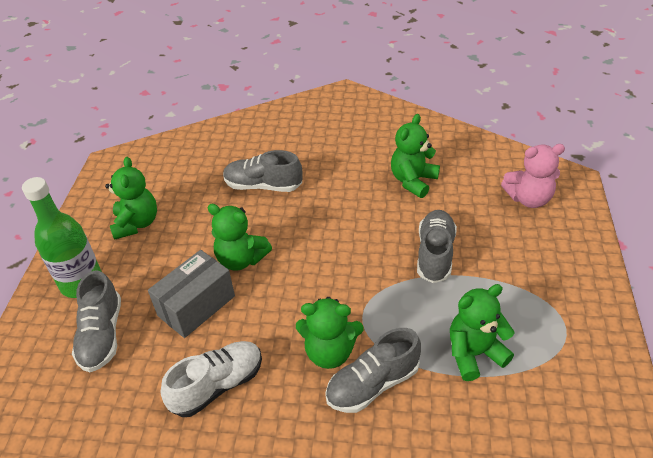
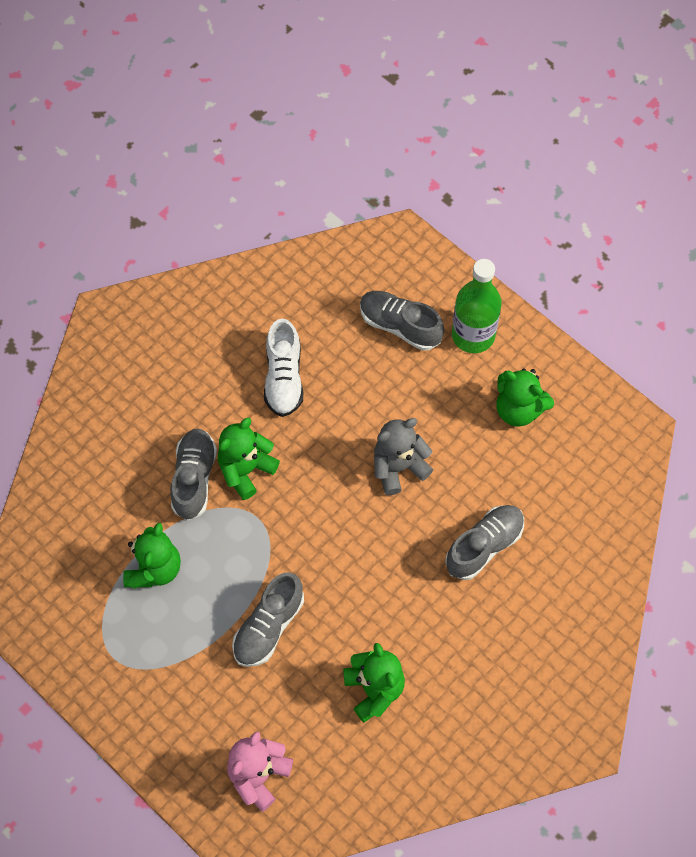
camera: 125 degrees right, 20 degrees up
grey box [148,250,235,338] -> none
green teddy bear [207,204,272,271] -> grey teddy bear [374,418,433,495]
grey shoe [417,210,457,283] -> grey shoe turned 75 degrees clockwise [232,572,304,667]

